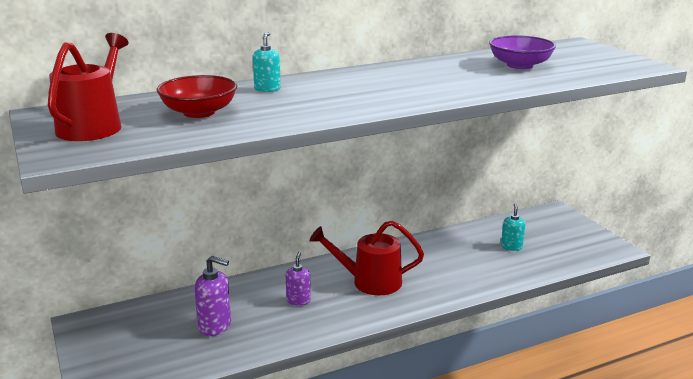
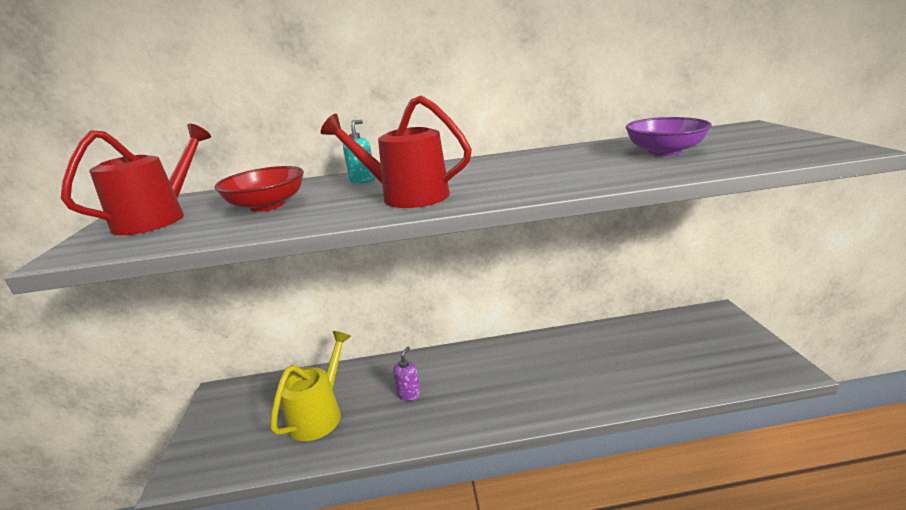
camera: 20 degrees right, 0 degrees up
purple soap dispenser [195,256,231,336] -> yellow watering can [270,331,351,441]
red watering can [310,220,424,295] -> red watering can moved to [321,95,472,208]
turquoise soap dispenser [501,203,525,251] -> none

